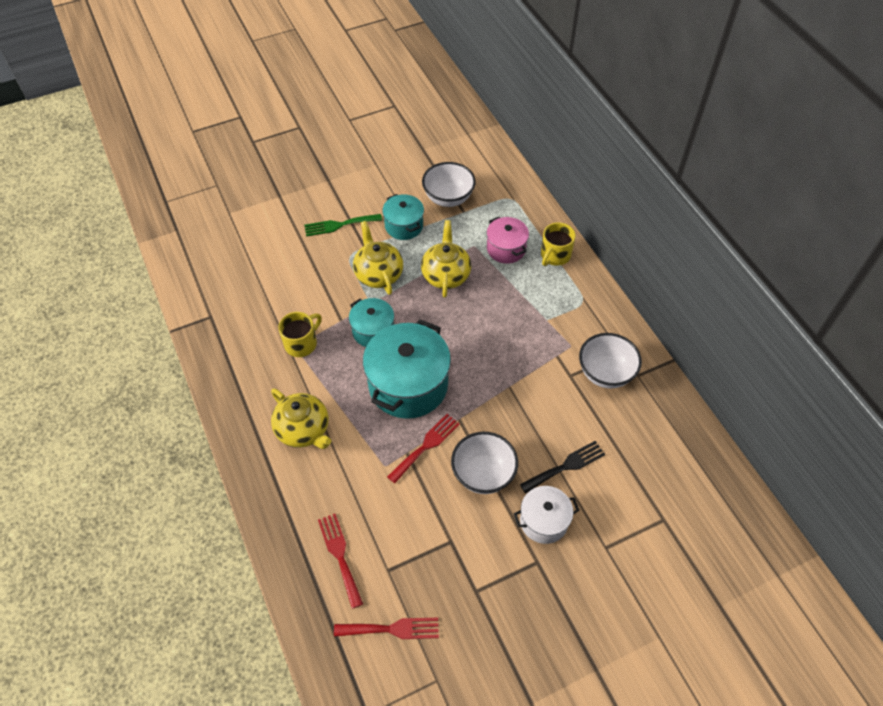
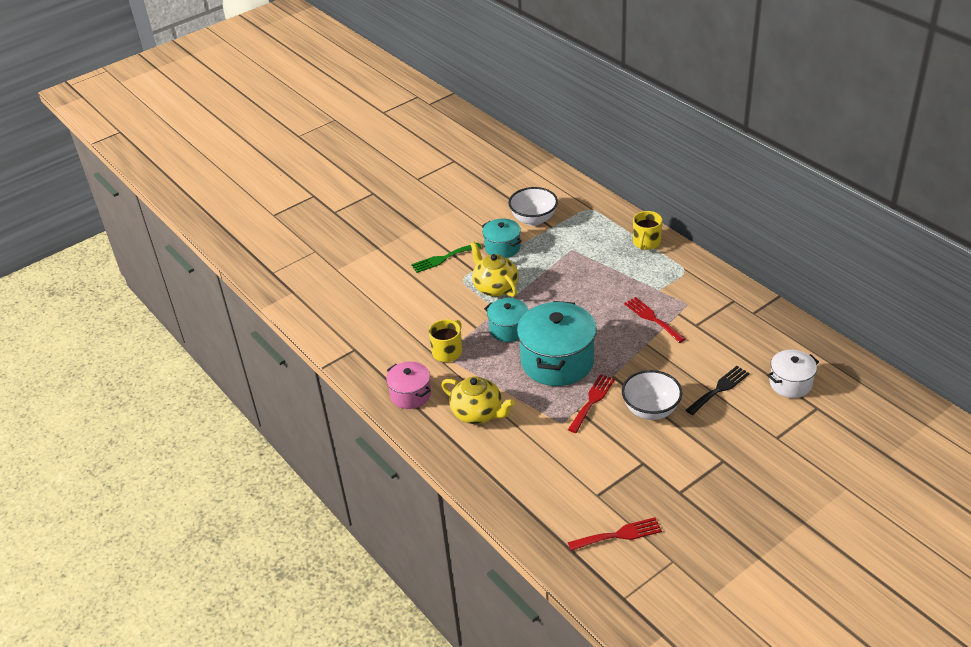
camera: 10 degrees left, 15 degrees down
red fork [318,514,363,609] -> red fork moved to [624,297,686,343]
yellow teapot [421,220,471,298] -> none
pink pot [487,217,529,264] -> pink pot moved to [386,361,431,409]
white pot [514,486,580,544] -> white pot moved to [767,350,819,398]
white bowl [579,333,642,389] -> none

